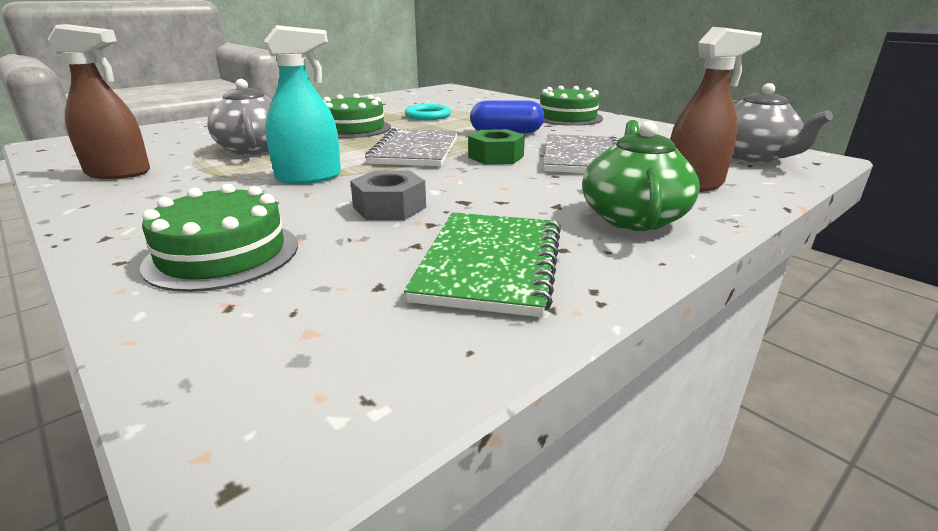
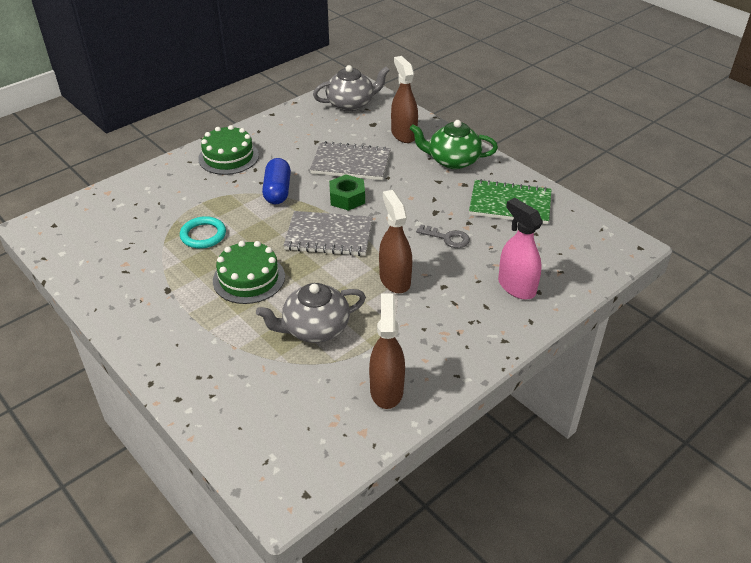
camera: 90 degrees left, 15 degrees up
green cake [140,184,298,292] -> pink spray bottle [498,198,543,300]
turquoise spray bottle [264,25,341,184] -> brown spray bottle [379,190,412,293]
grey nut [350,171,426,220] -> grey key [416,225,470,248]

